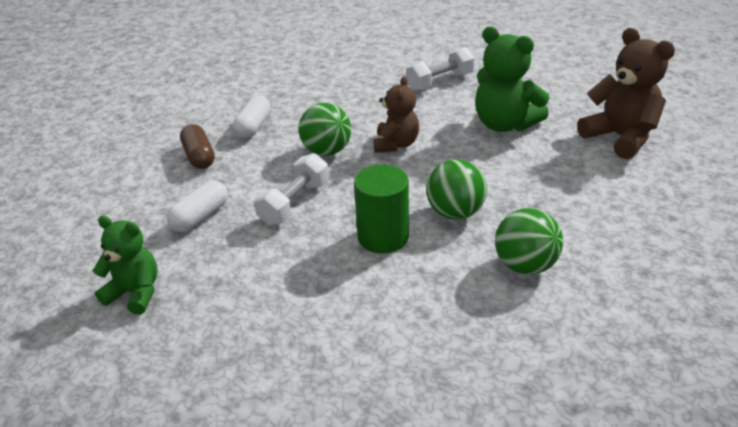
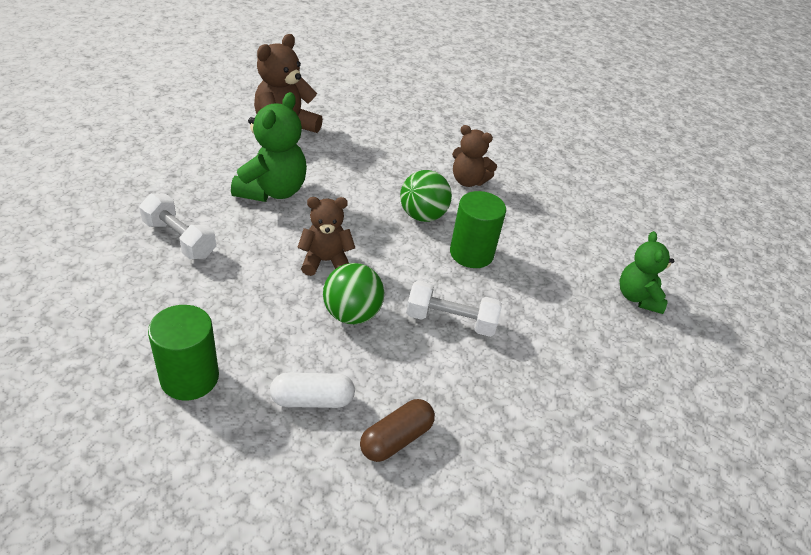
camera: 115 degrees left, 5 degrees up
green teddy bear [92,216,158,314] -> green teddy bear moved to [620,231,674,314]
white capsule [167,180,228,232] -> none
green ball [495,208,563,275] -> brown teddy bear [452,125,497,187]
none -> green cylinder [148,305,219,401]

